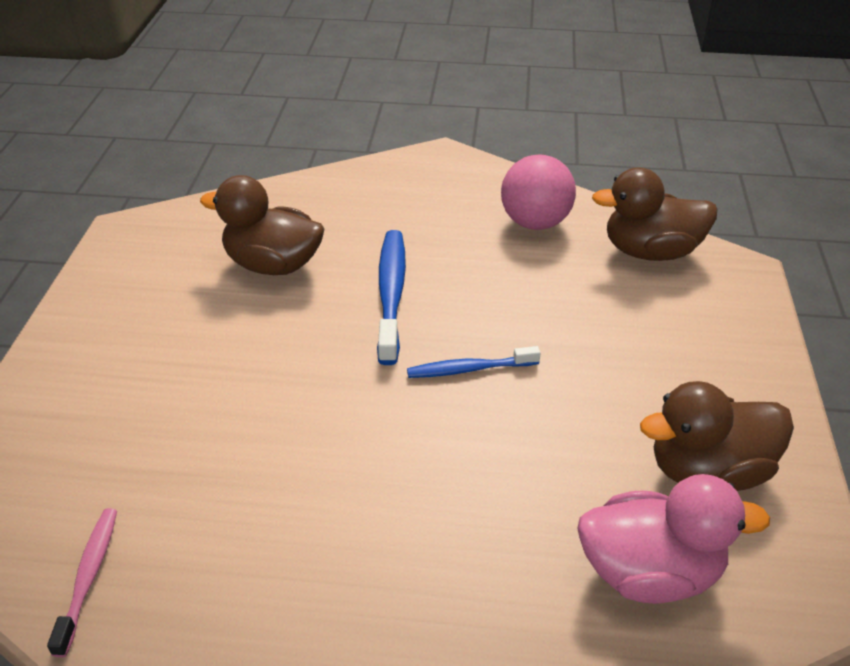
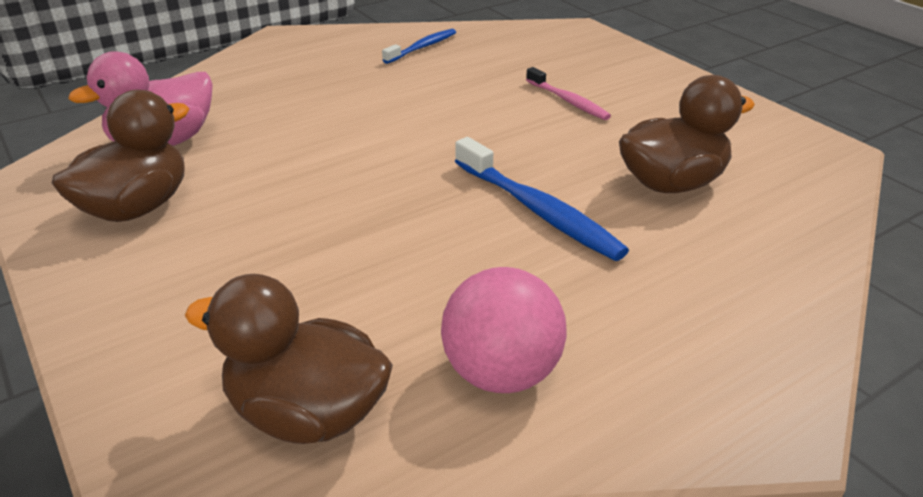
camera: 140 degrees right, 5 degrees down
pink toothbrush [47,508,117,658] -> pink toothbrush moved to [526,67,611,120]
blue toothbrush [407,346,541,378] -> blue toothbrush moved to [382,29,456,64]
brown duck [592,167,717,261] -> brown duck turned 120 degrees counterclockwise [185,274,393,444]

